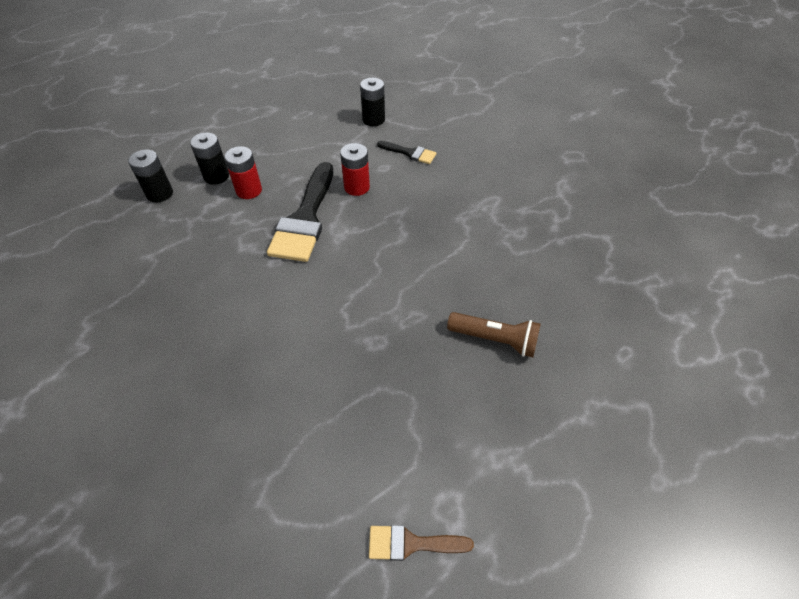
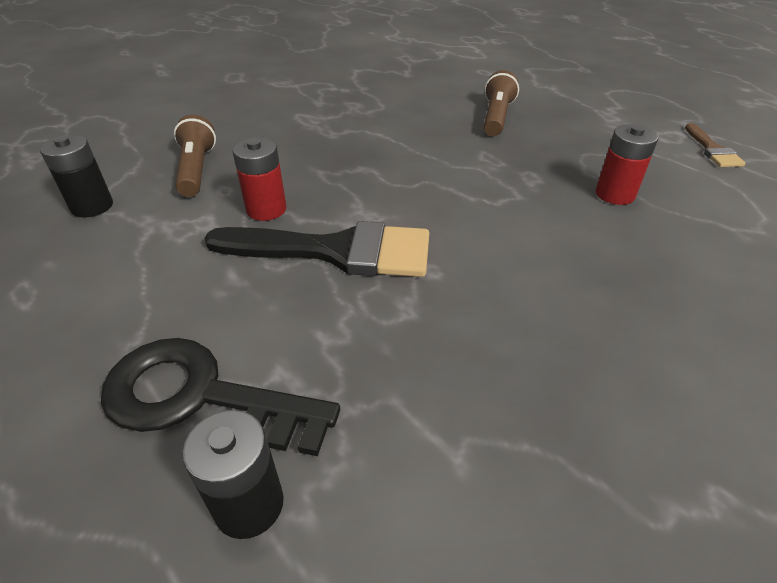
camera: 95 degrees left, 10 degrees down
black battery [190,132,229,185] -> black key [101,338,340,456]
red battery [224,146,262,199] -> red battery moved to [595,124,658,205]
black brush [377,141,436,164] -> brown flashlight [174,115,216,197]

